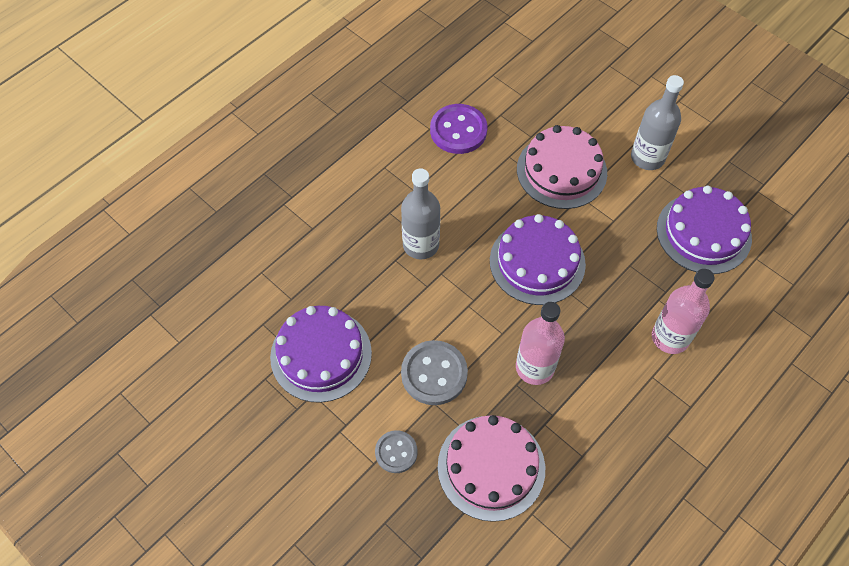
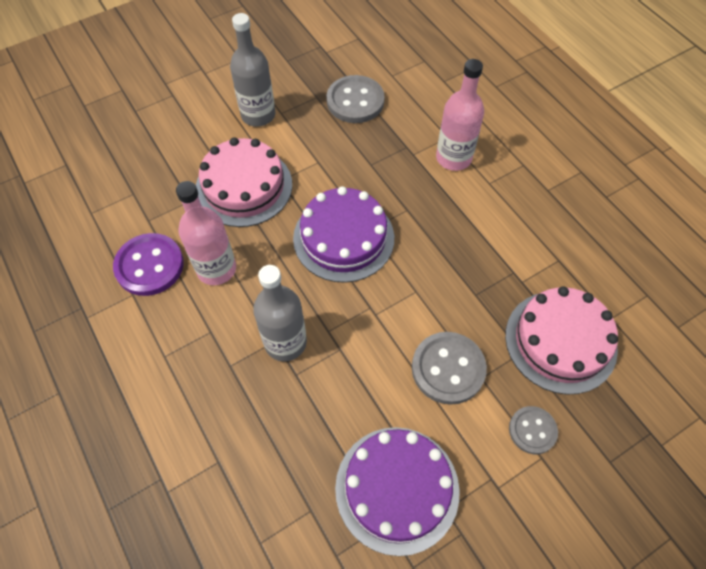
camera: 75 degrees left, 0 degrees up
pink bottle [516,302,565,385] -> pink bottle moved to [176,181,236,285]
purple cake [657,186,752,274] -> grey button [327,75,385,123]

